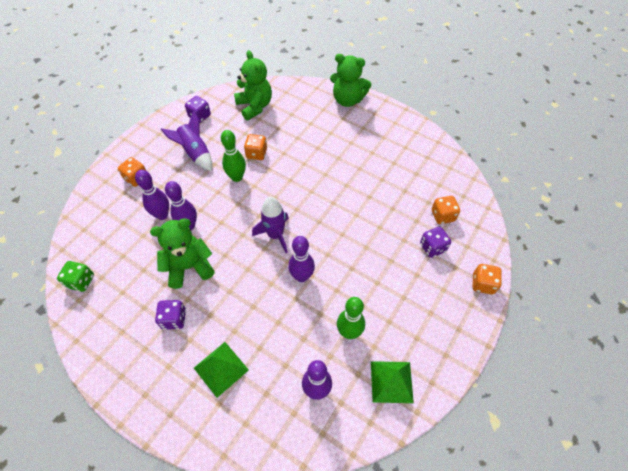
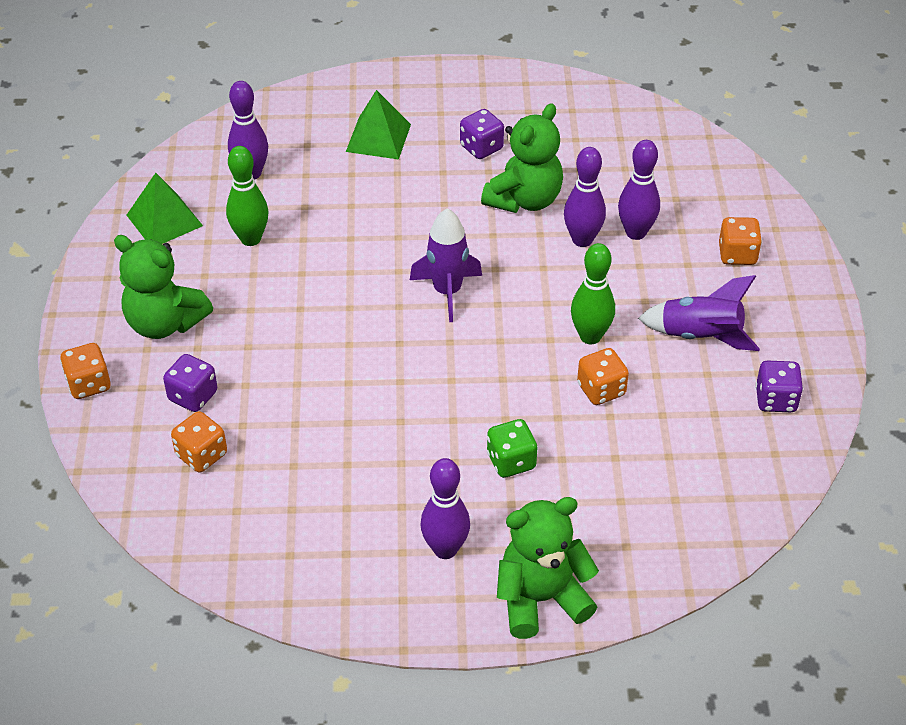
camera: 145 degrees right, 10 degrees down
green dice [57,261,94,292] -> green dice moved to [487,419,538,478]
green teddy bear [234,50,272,121] -> green teddy bear moved to [114,235,213,339]
purple bowling pin [288,236,315,282] -> purple bowling pin moved to [420,458,470,559]

